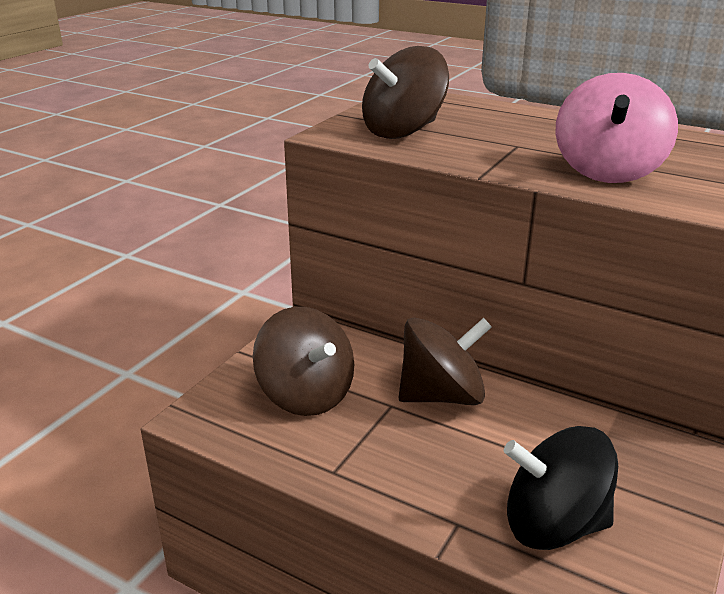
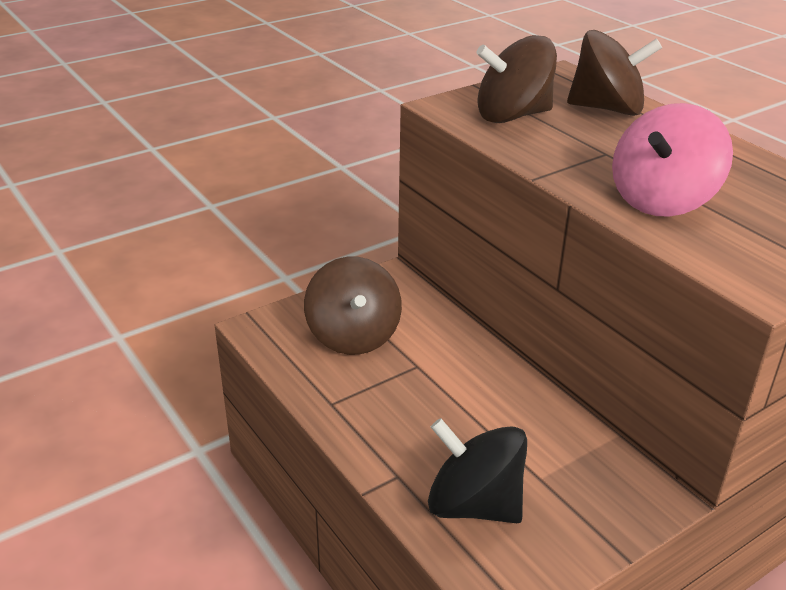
camera: 25 degrees right, 5 degrees up
brown spinning top [399,317,492,405] -> brown spinning top moved to [567,30,662,116]

